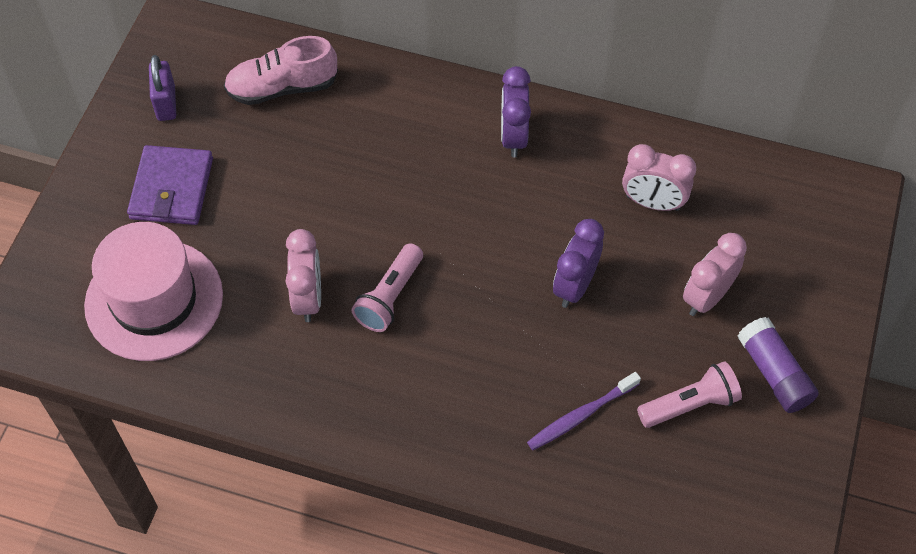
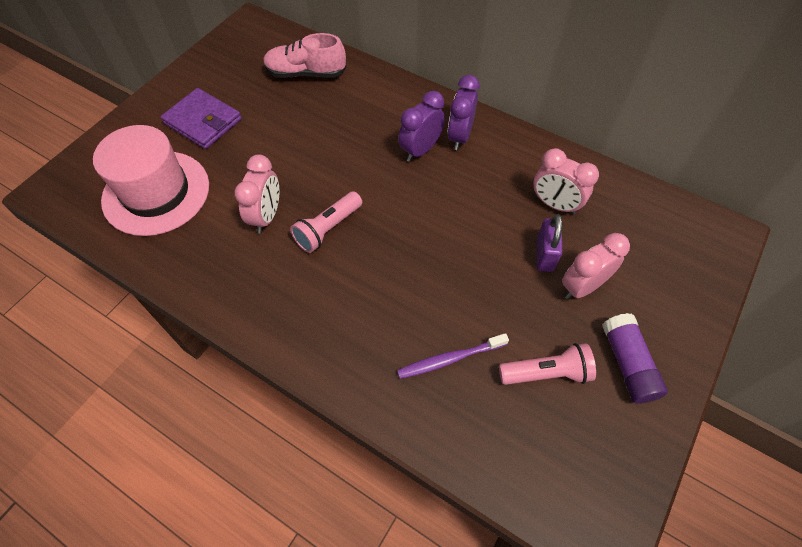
camera: 15 degrees right, 0 degrees up
purple wallet [127,145,213,225] -> purple wallet turned 75 degrees counterclockwise [161,88,242,149]
purple padlock [149,55,176,121] -> purple padlock moved to [537,214,563,272]
purple clock [553,219,604,308] -> purple clock moved to [398,91,445,162]

